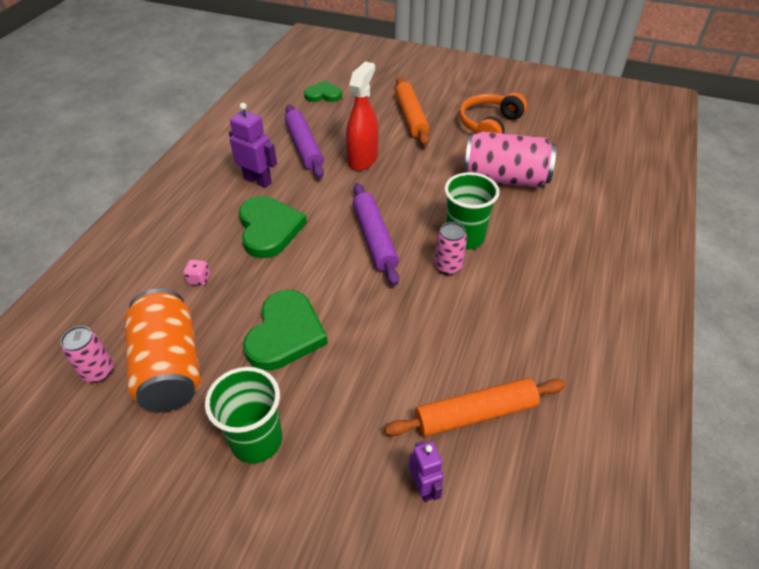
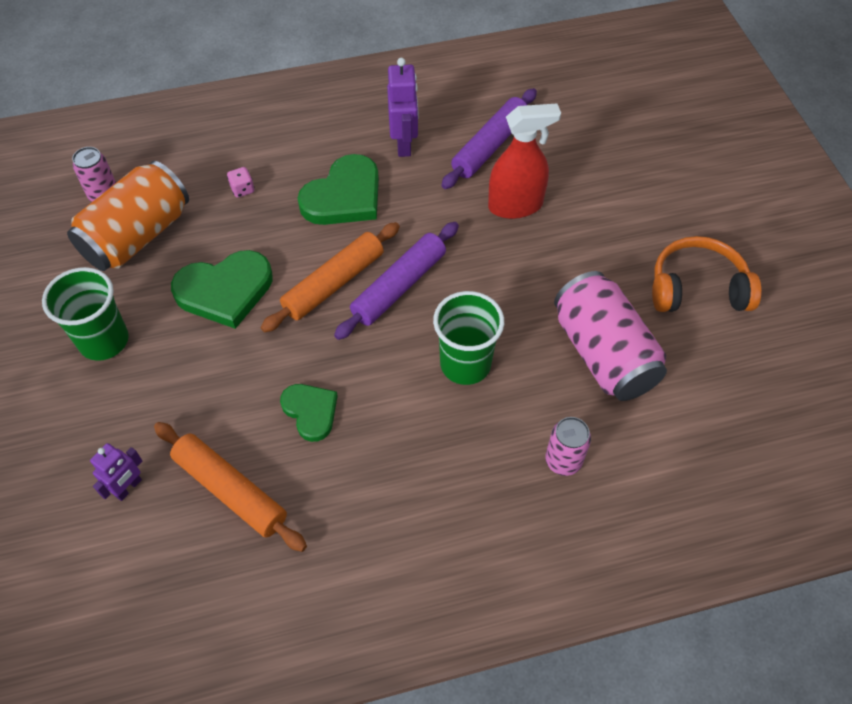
camera: 55 degrees right, 10 degrees up
green heart [304,81,342,102] -> green heart moved to [280,384,338,442]
orange rolling pin [395,77,430,146] -> orange rolling pin moved to [261,222,400,333]
pink can [435,222,467,275] -> pink can moved to [545,417,591,476]

